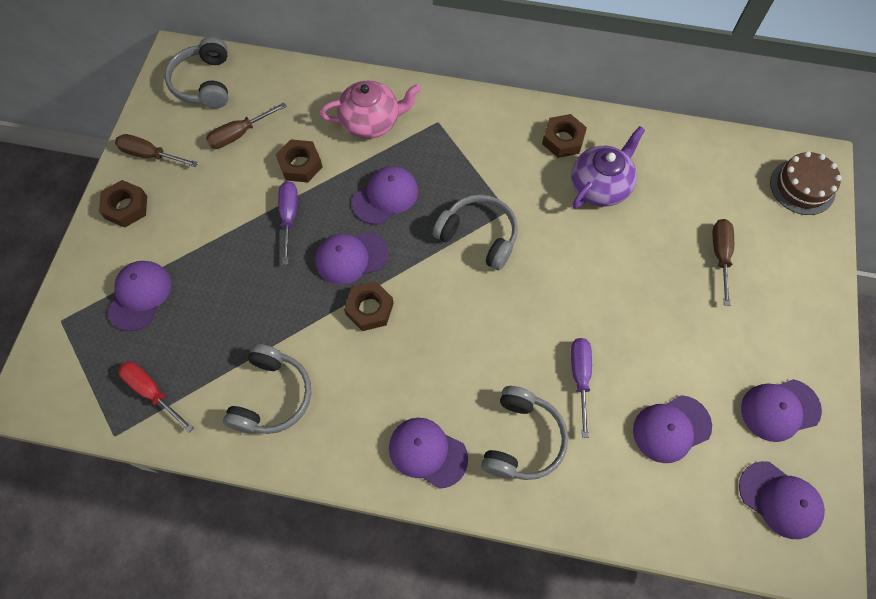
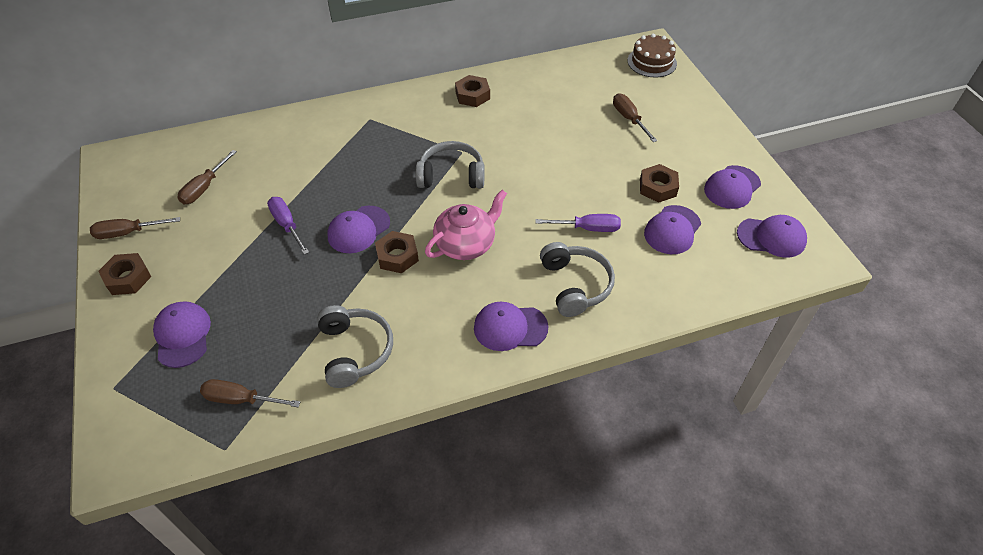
camera: 30 degrees left, 15 degrees down
red screwdriver [118,362,194,432] -> brown screwdriver [200,379,300,407]
grey headphones [164,37,228,108] -> none
brown nut [276,139,323,183] -> brown nut moved to [640,164,679,203]
pink teapot [320,81,421,139] -> pink teapot moved to [425,190,507,260]
purple cap [352,166,418,225] -> none
purple teapot [571,126,645,209] -> none
purple screwdriver [571,338,592,438] -> purple screwdriver turned 120 degrees clockwise [535,214,621,232]

